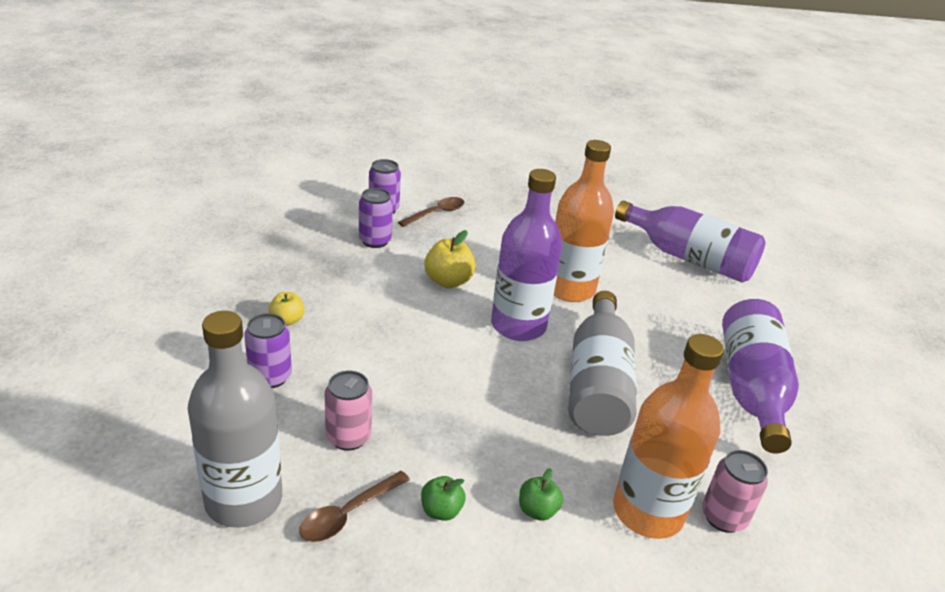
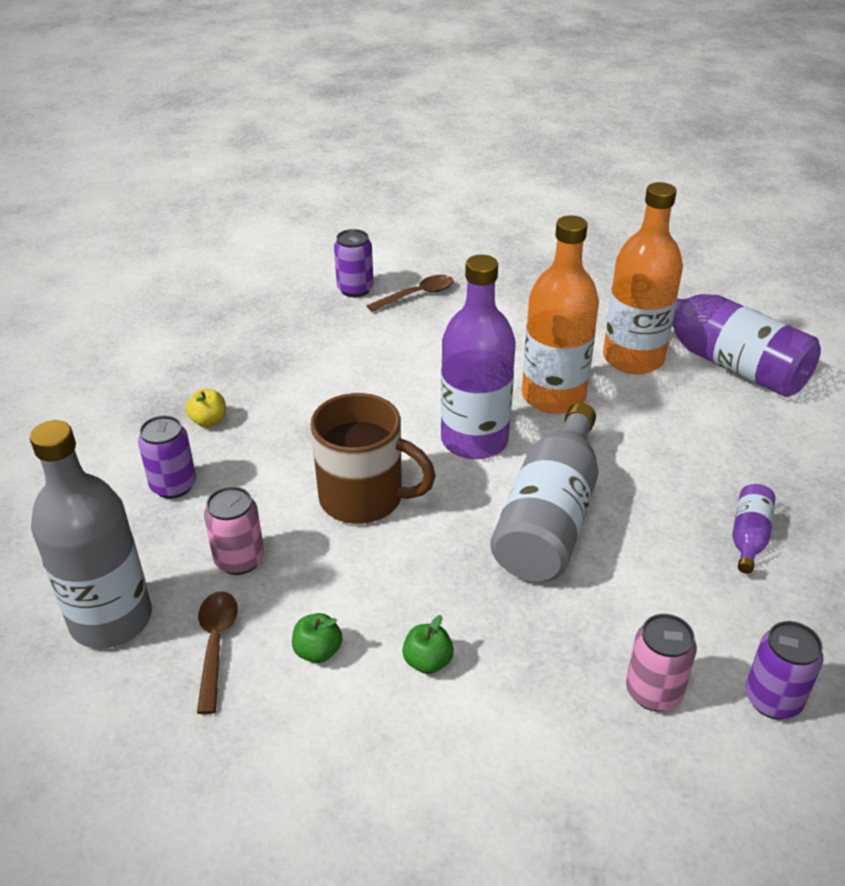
camera: 15 degrees right, 5 degrees up
brown spoon [299,471,410,542] -> brown spoon turned 120 degrees clockwise [197,591,238,714]
purple can [359,188,393,248] -> purple can moved to [745,621,824,719]
yellow apple [425,230,476,288] -> none
orange bottle [613,334,724,539] -> orange bottle moved to [603,182,683,374]
purple bottle [722,299,799,453] -> purple bottle [732,484,776,574], size x0.46
none -> brown mug [310,393,436,524]

